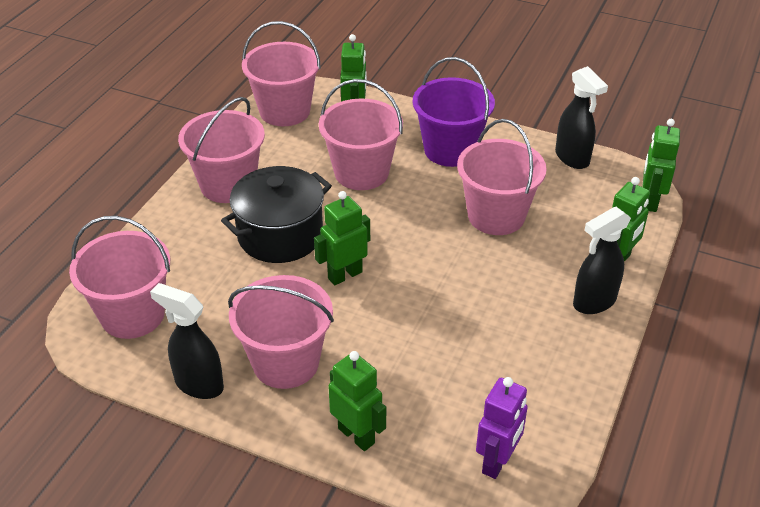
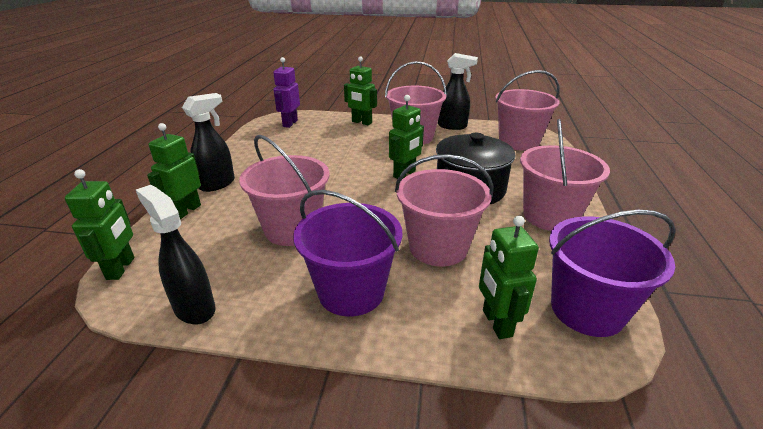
camera: 165 degrees right, 10 degrees down
pink bucket [242,21,321,126] -> purple bucket [549,210,676,337]

